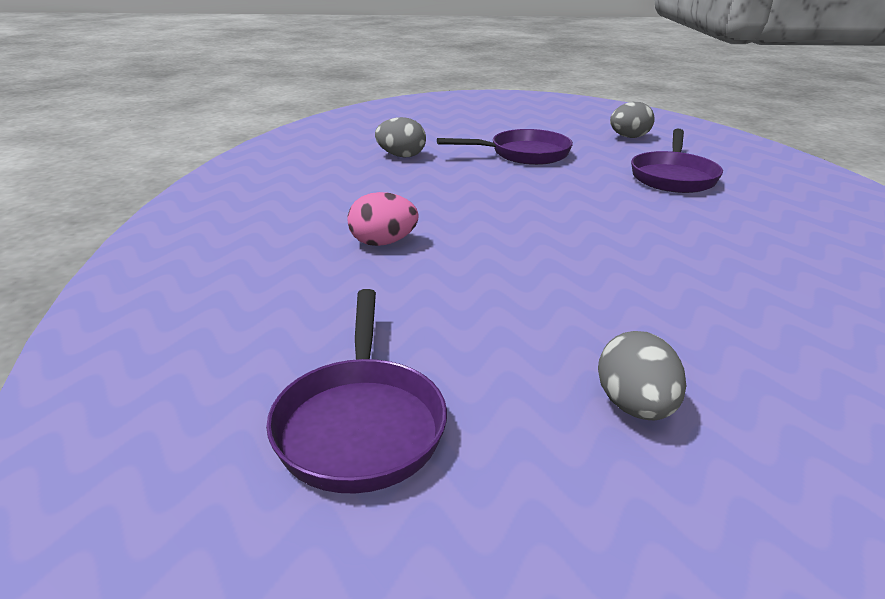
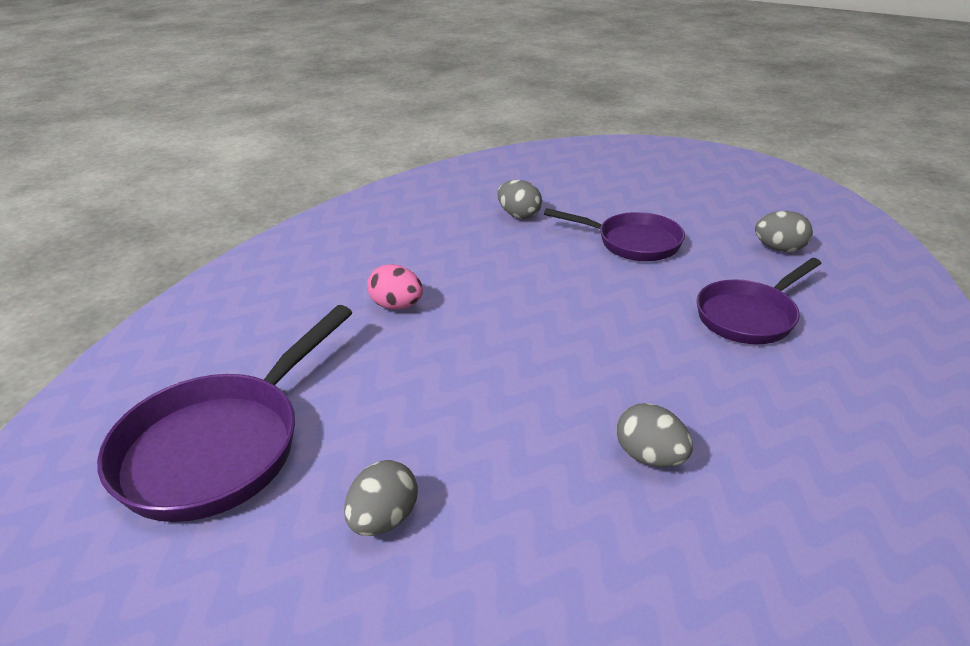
camera: 35 degrees right, 5 degrees up
purple pan [266,289,447,494] -> purple pan [97,305,353,522], size x1.52
none -> grey egg [616,403,693,467]

